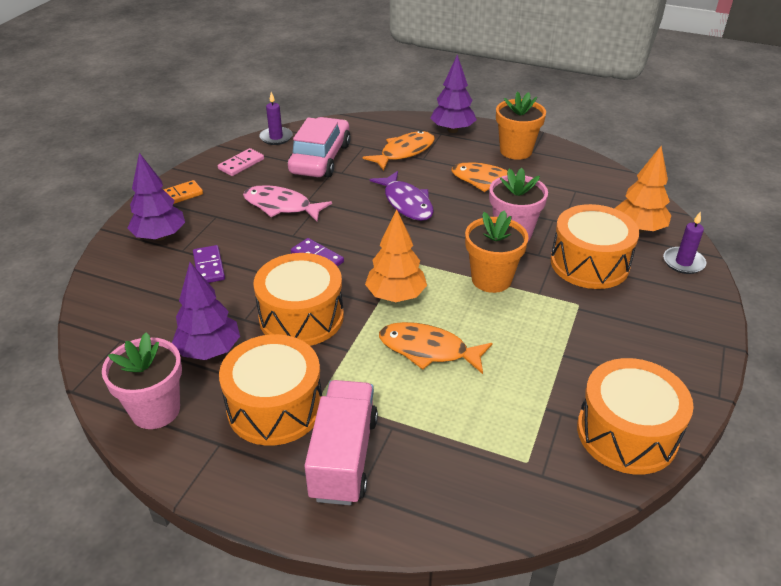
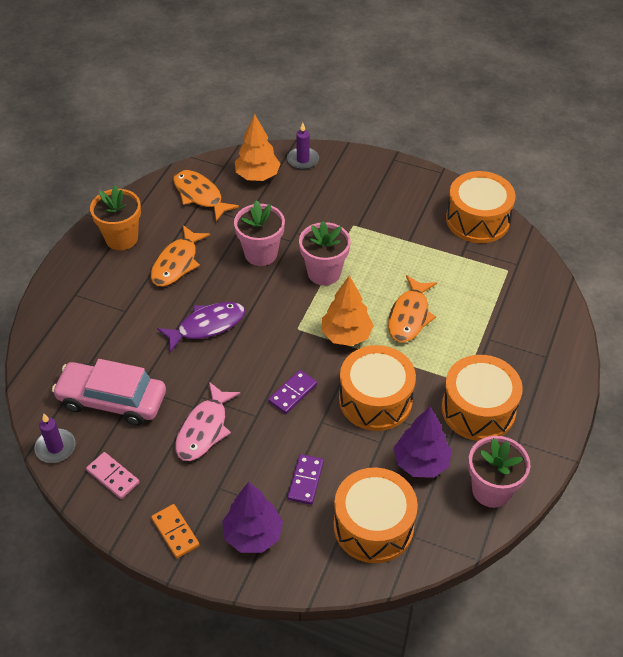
camera: 90 degrees left, 10 degrees up
purple domino [193,245,225,283] -> purple domino turned 60 degrees counterclockwise [287,454,324,505]
pink truck [304,380,378,505] -> none
orange fish [363,131,435,171] -> orange fish moved to [173,170,239,221]
purple tree [431,55,477,133] -> none
orange flower pot [465,210,529,293] -> pink flower pot [299,221,351,285]
orange drum [551,204,639,289] -> orange drum moved to [334,468,418,563]

